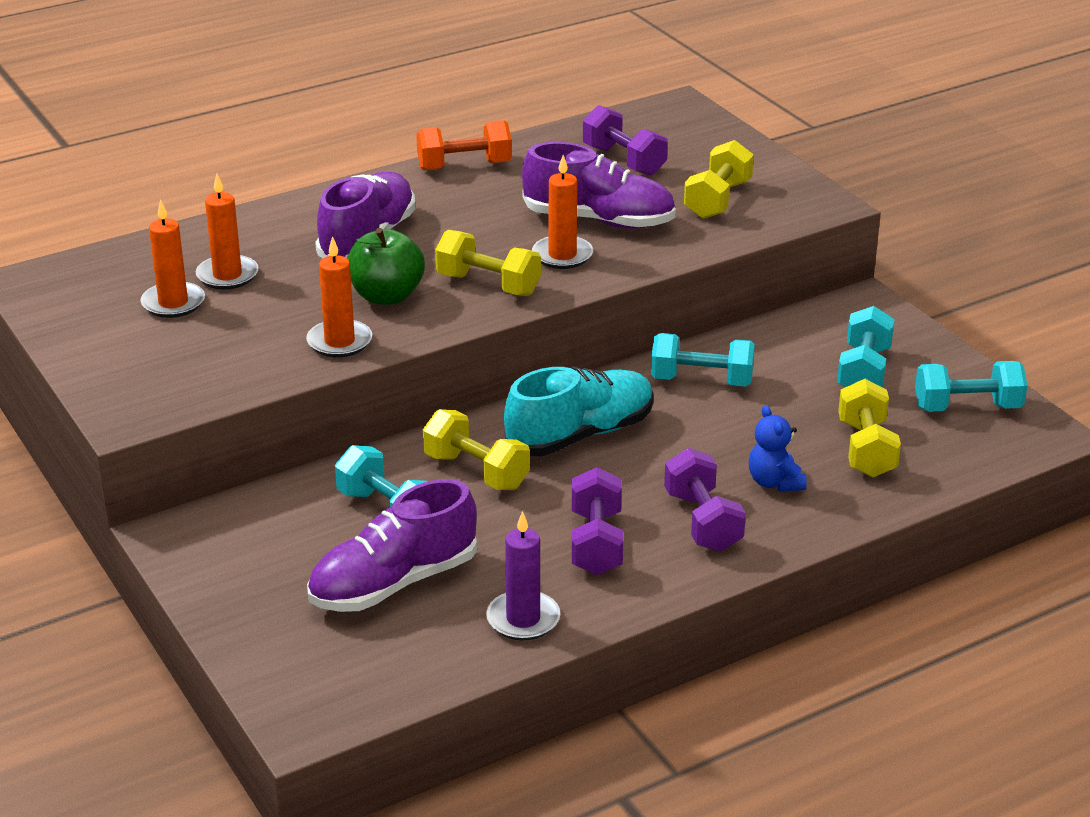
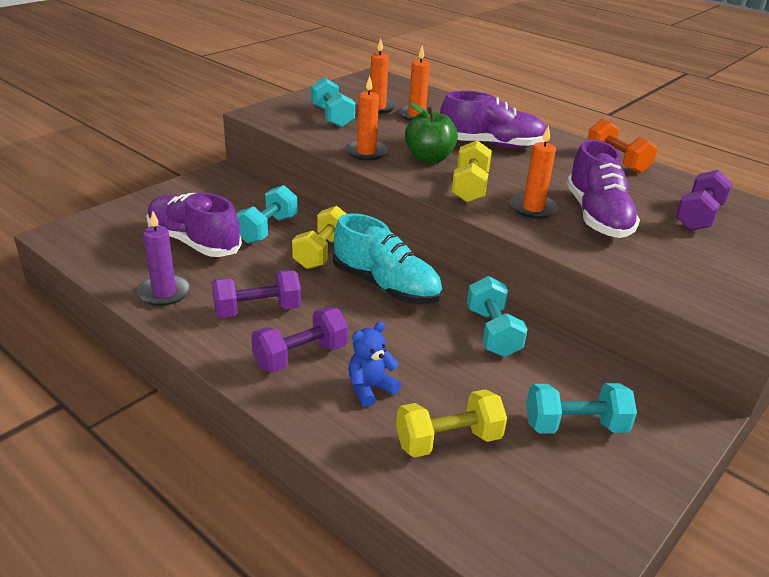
camera: 70 degrees right, 0 degrees up
yellow dumbbell [684,140,754,219] -> none
turquoise dumbbell [915,361,1027,412] -> turquoise dumbbell moved to [311,77,355,128]

